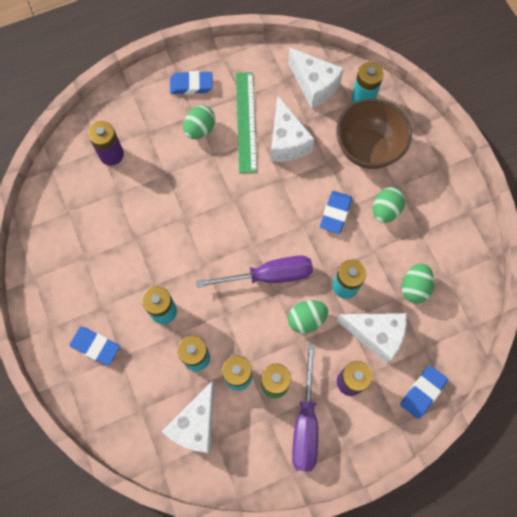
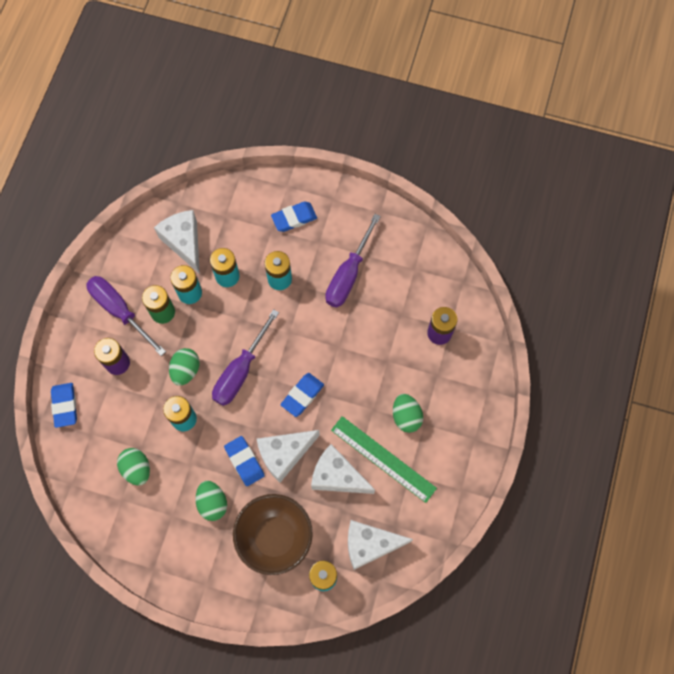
camera: 130 degrees right, 0 degrees up
blue eraser [170,71,213,95] -> blue eraser moved to [281,373,324,417]
white cheese [336,313,407,363] -> white cheese moved to [257,430,320,483]
none -> purple screwdriver [325,214,381,308]

